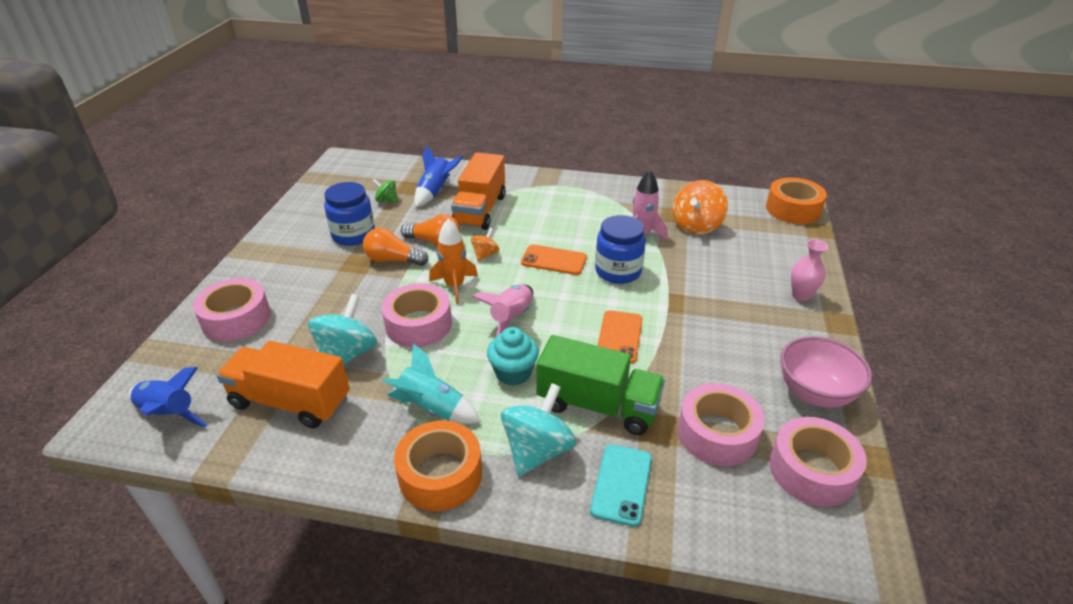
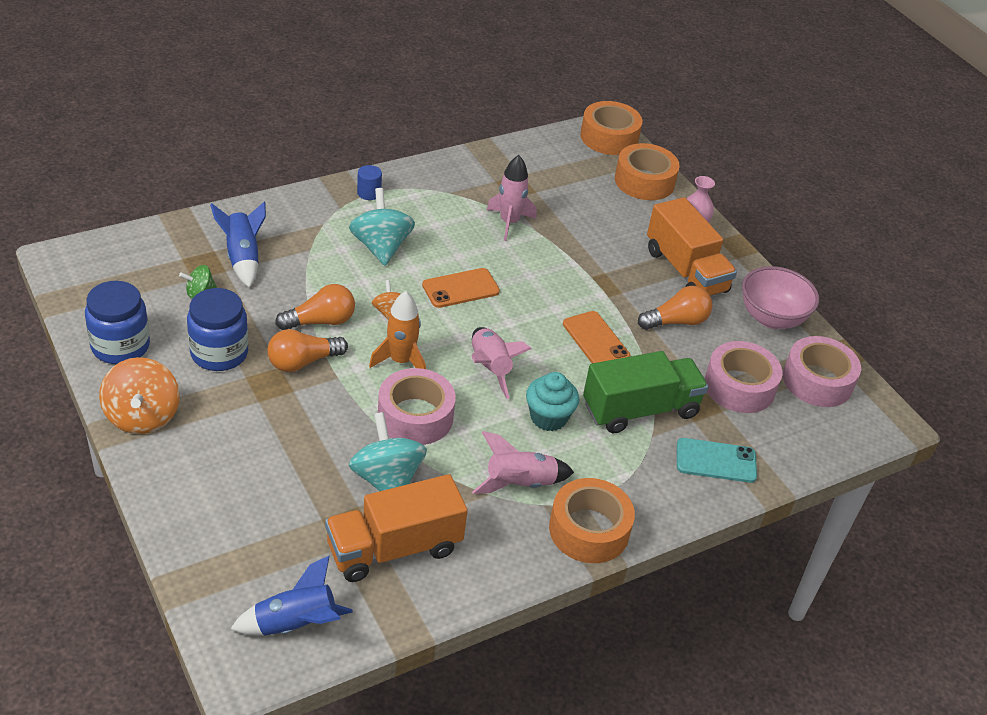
camera: 45 degrees left, 5 degrees up
pink tape [193,278,271,341] -> none
turquoise rocket [381,344,481,424] -> pink rocket [472,431,574,494]
orange truck [451,152,506,230] -> orange truck moved to [647,197,737,296]
turquoise spinning top [501,383,576,476] -> turquoise spinning top moved to [349,188,415,266]
turquoise phone [590,444,652,527] -> turquoise phone turned 60 degrees counterclockwise [677,438,757,483]
blue jar [595,215,646,284] -> blue jar moved to [85,281,150,364]
orange spinning top [673,180,728,235] -> orange spinning top moved to [99,357,180,434]
none -> blue cylinder [357,165,382,200]
none -> orange tape [615,143,680,200]
none -> orange light bulb [638,286,712,330]

